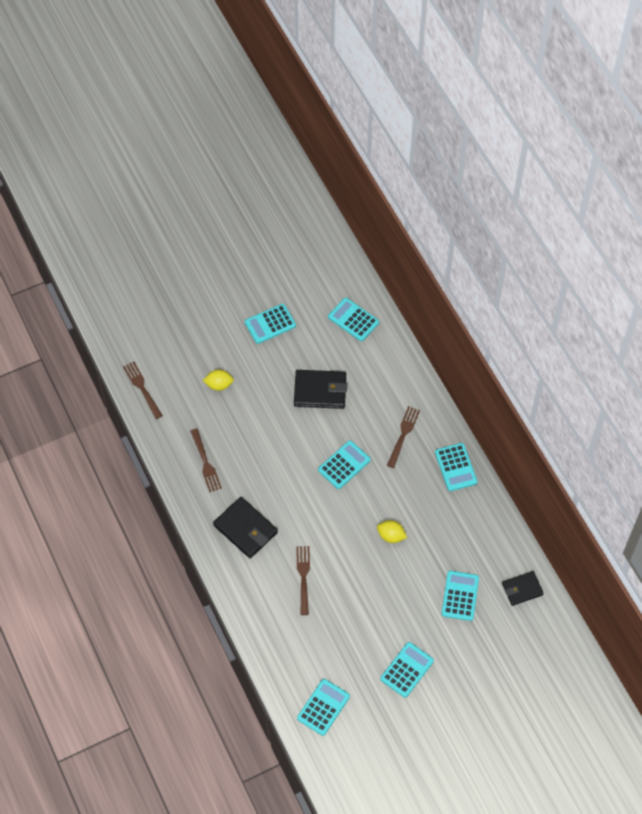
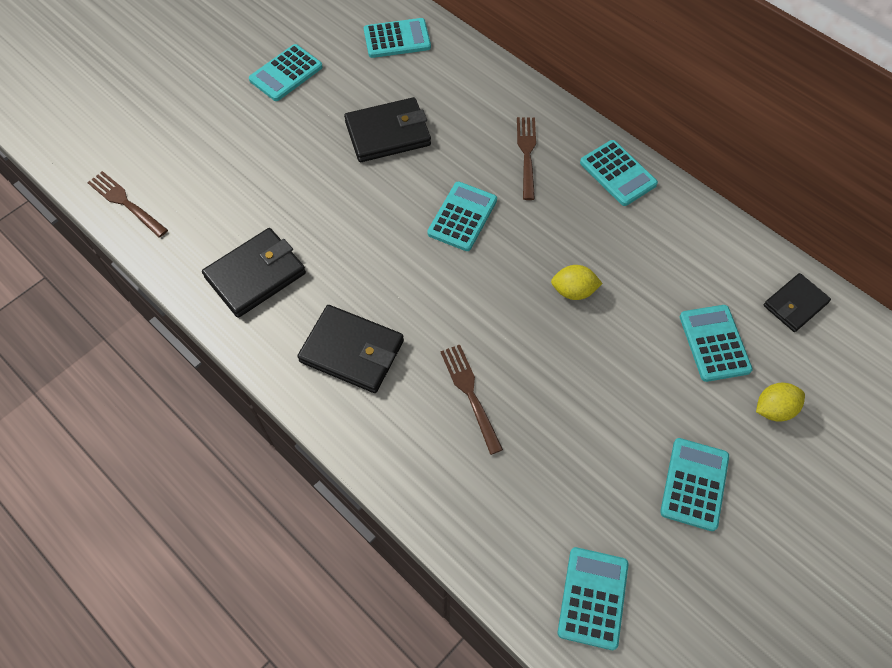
camera: 20 degrees left, 0 degrees up
brown fork [190,428,222,492] -> black wallet [202,228,306,318]
yellow lemon [203,369,234,391] -> yellow lemon moved to [756,383,805,422]
turquoise calculator [328,298,379,341] -> turquoise calculator turned 150 degrees clockwise [364,18,431,58]

